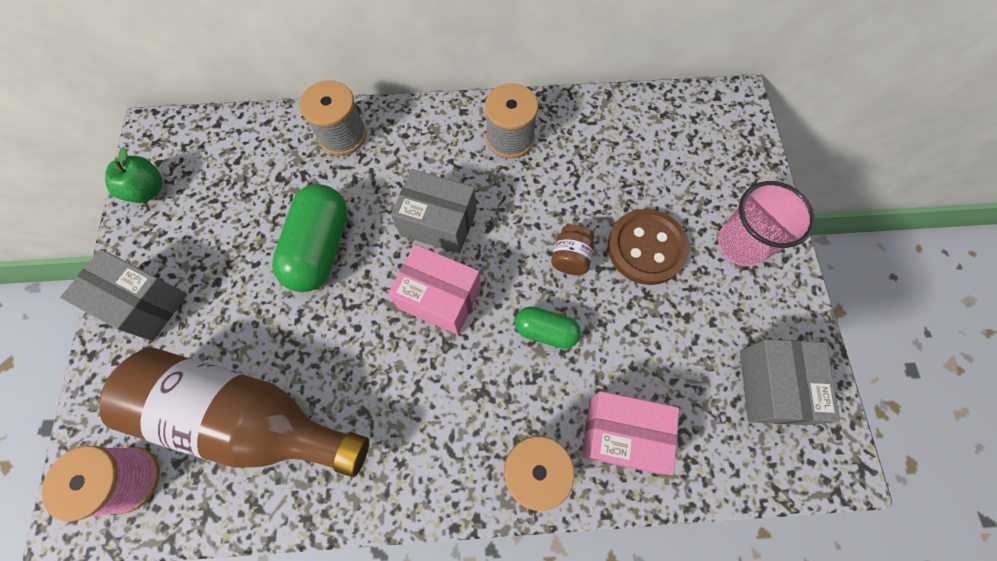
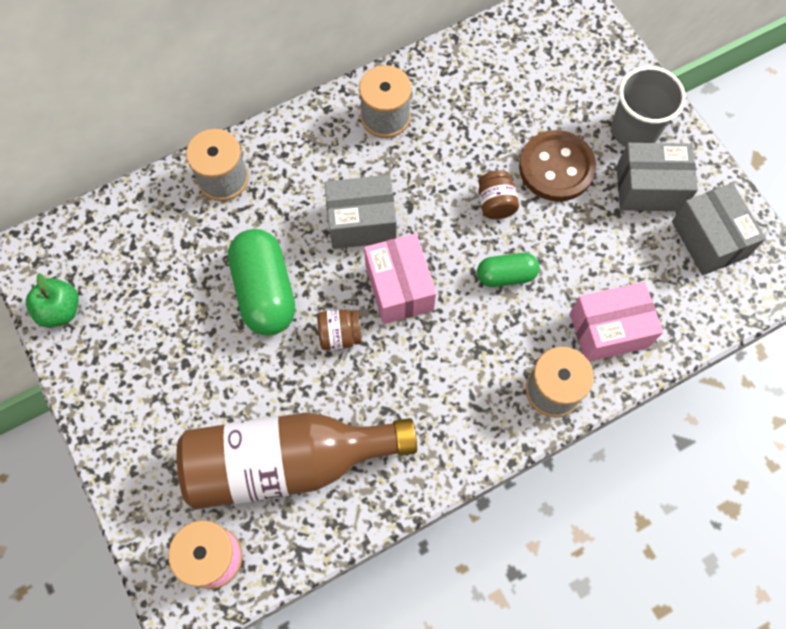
camera: 25 degrees left, 0 degrees up
grey box [60,249,187,341] -> grey box moved to [617,143,698,211]
pink box [388,244,481,335] -> pink box turned 75 degrees clockwise [364,233,436,324]
pink cup [718,181,815,266] -> grey cup [611,66,686,147]
none -> brown jar [317,309,362,350]

